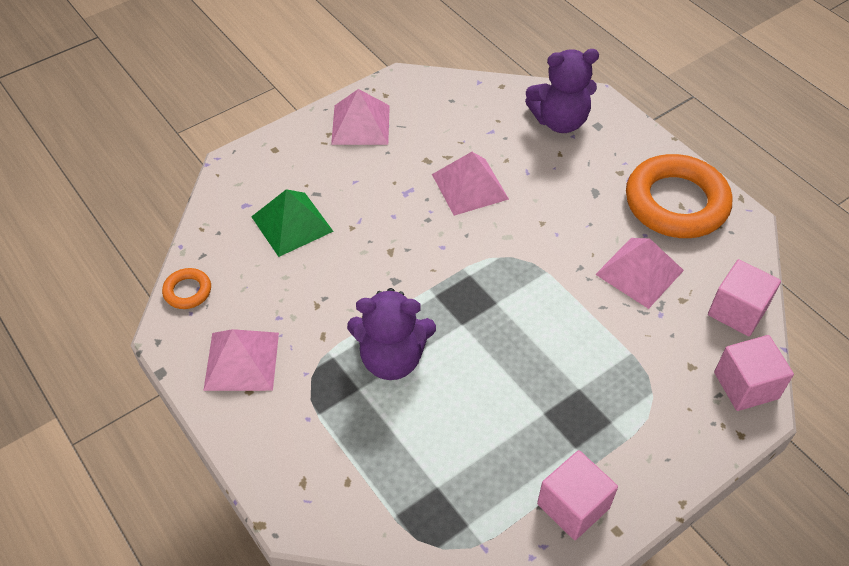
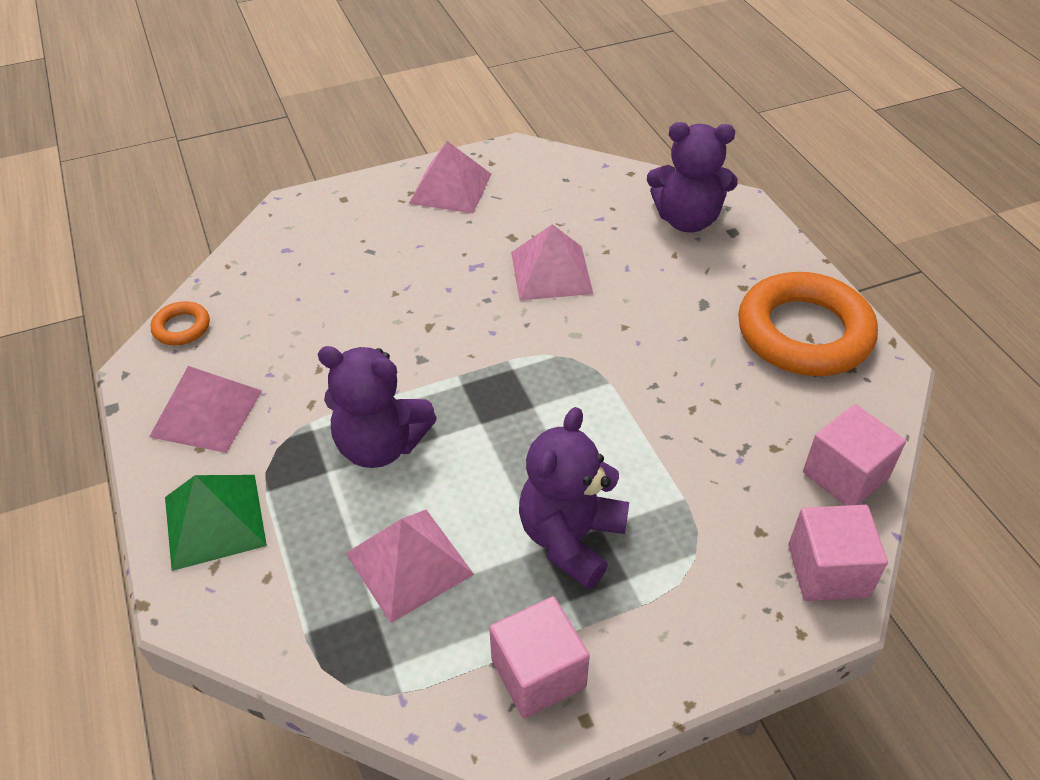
camera: 15 degrees right, 5 degrees down
green pyramid [251,189,334,257] -> green pyramid moved to [165,475,267,571]
pink pyramid [595,238,684,309] -> pink pyramid moved to [346,510,474,623]
none -> purple teddy bear [519,407,629,589]

